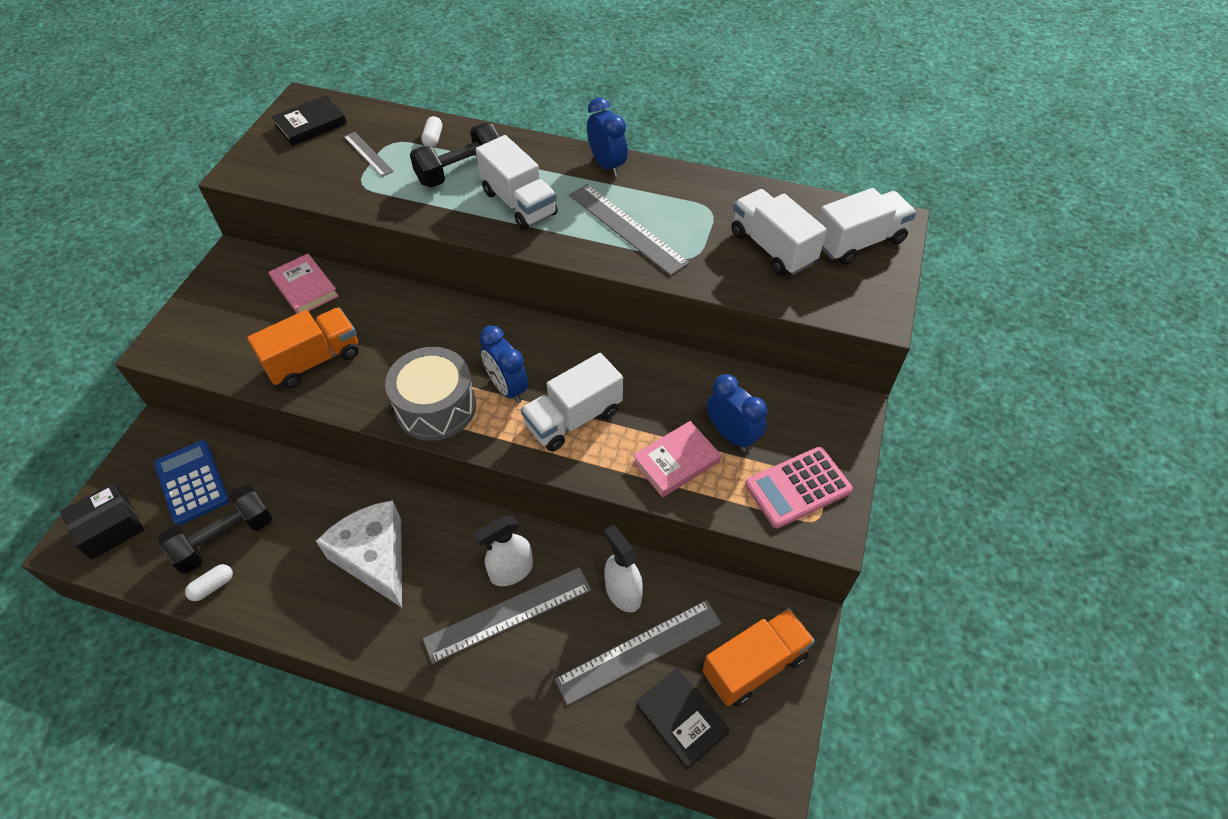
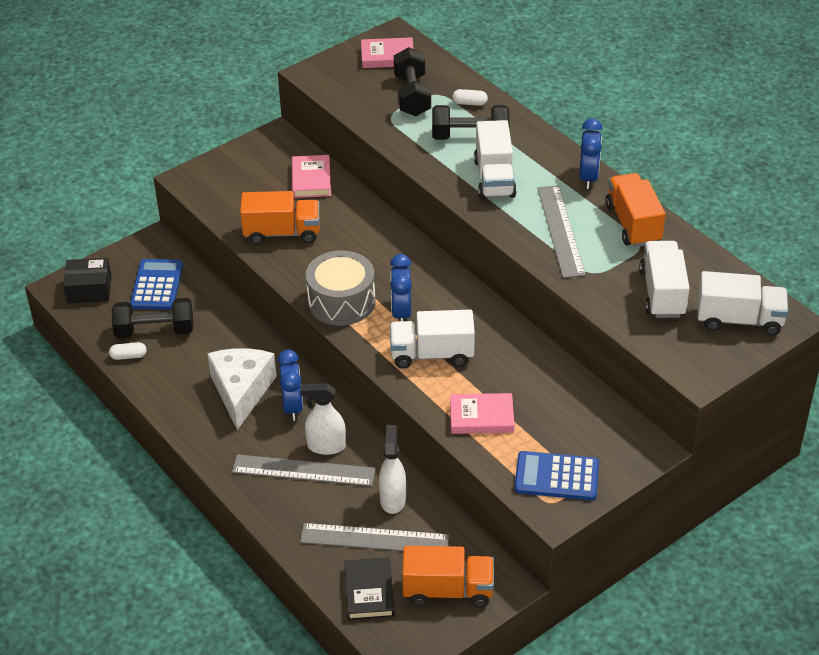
camera: 35 degrees right, 10 degrees down
black book [272,95,347,146] -> pink book [361,37,414,68]
grey ruler [344,132,394,177] -> black dumbbell [394,47,431,116]
white capsule [421,116,442,148] -> white capsule turned 60 degrees clockwise [452,89,488,106]
blue clock [707,374,767,451] -> blue clock moved to [278,350,303,421]
pink calculator [745,447,853,528] -> blue calculator [514,451,599,500]
none -> orange truck [606,173,665,247]

